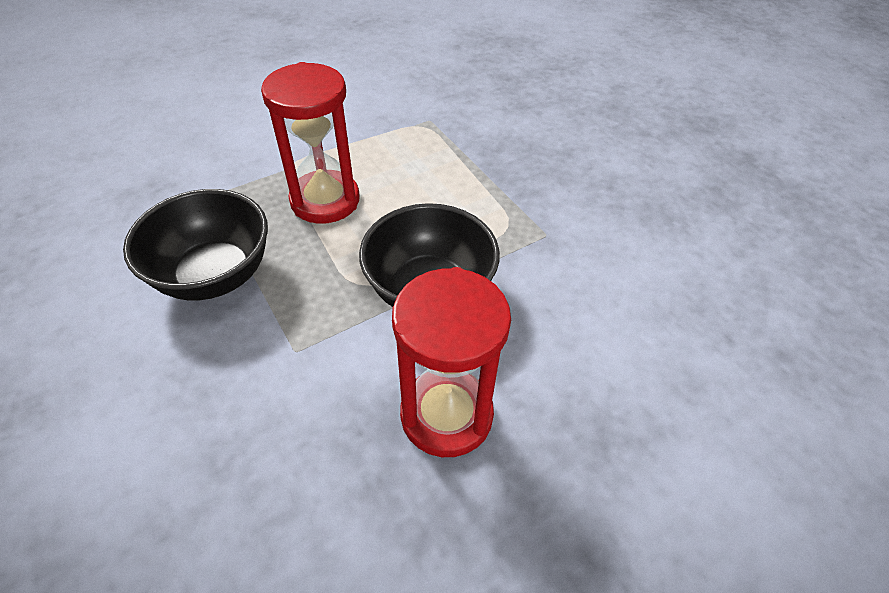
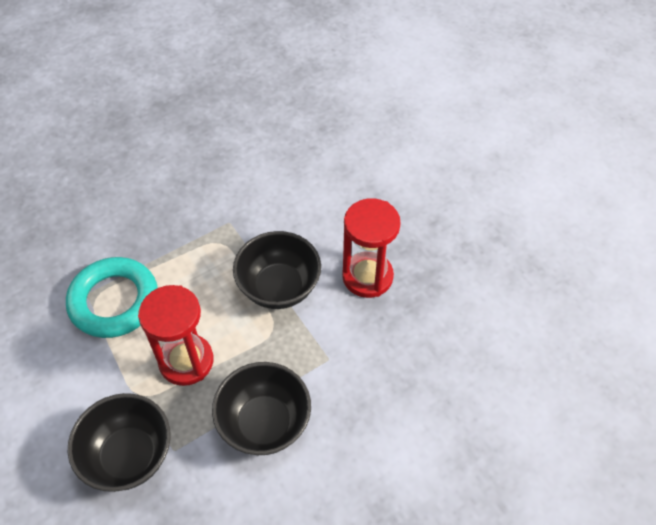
camera: 90 degrees left, 5 degrees up
none -> turquoise ring [66,257,158,338]
none -> black bowl [68,393,171,492]

